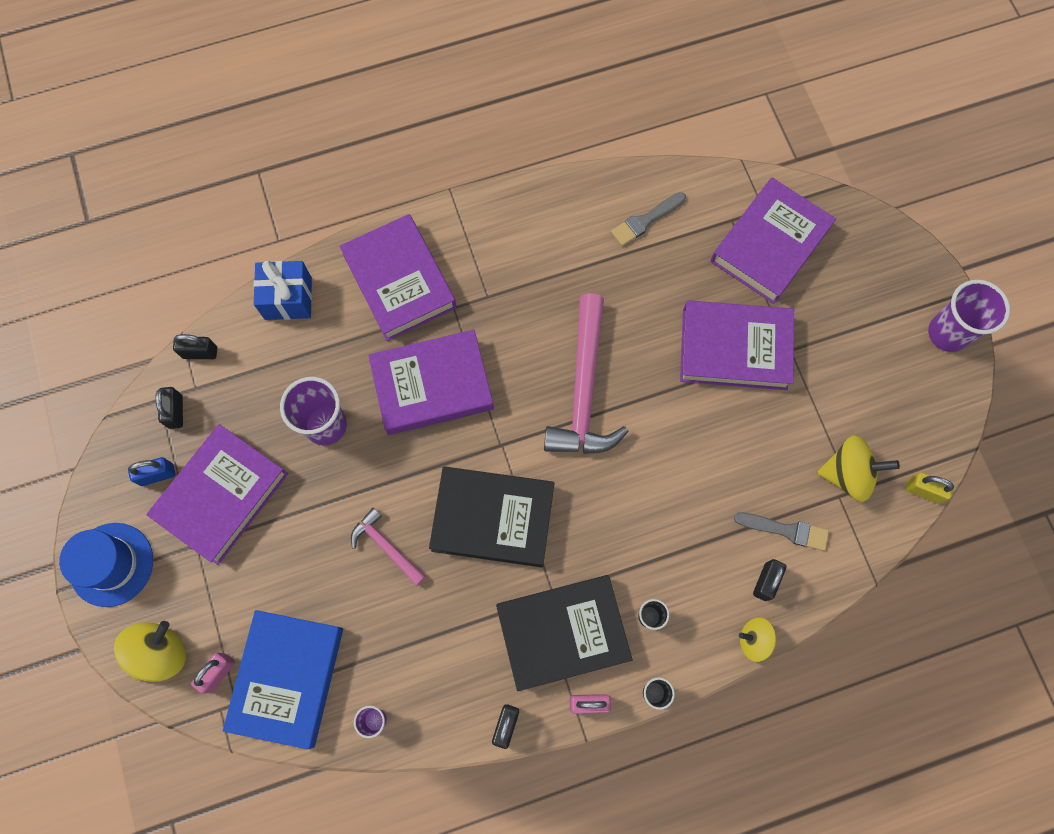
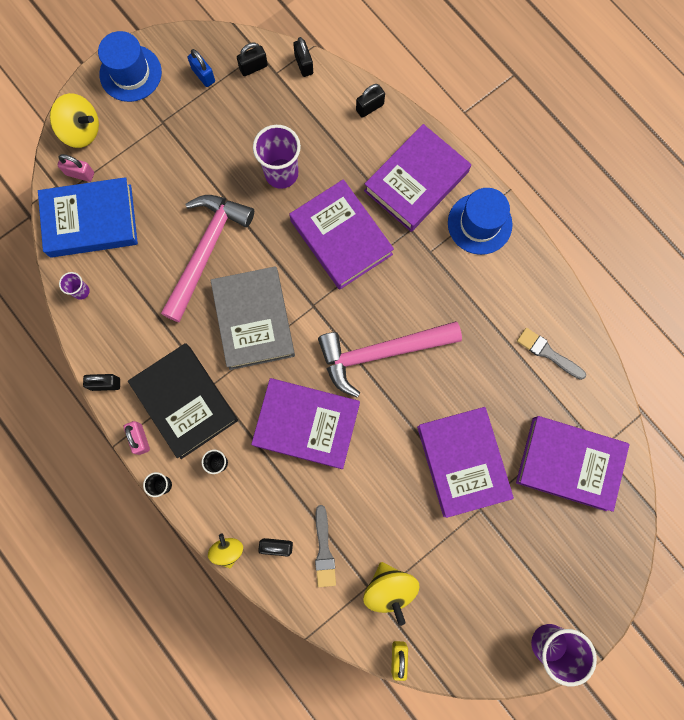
camera: 70 degrees right, 5 degrees up
purple book [146,424,288,565] -> purple book moved to [251,378,360,469]
blue gift [254,261,312,320] -> black padlock [356,84,385,118]
pink hammer [351,508,426,586] -> pink hammer [161,195,254,322], size x1.96
black book [429,467,554,567] -> grey book [211,266,295,370]
none -> blue hat [448,188,513,255]

